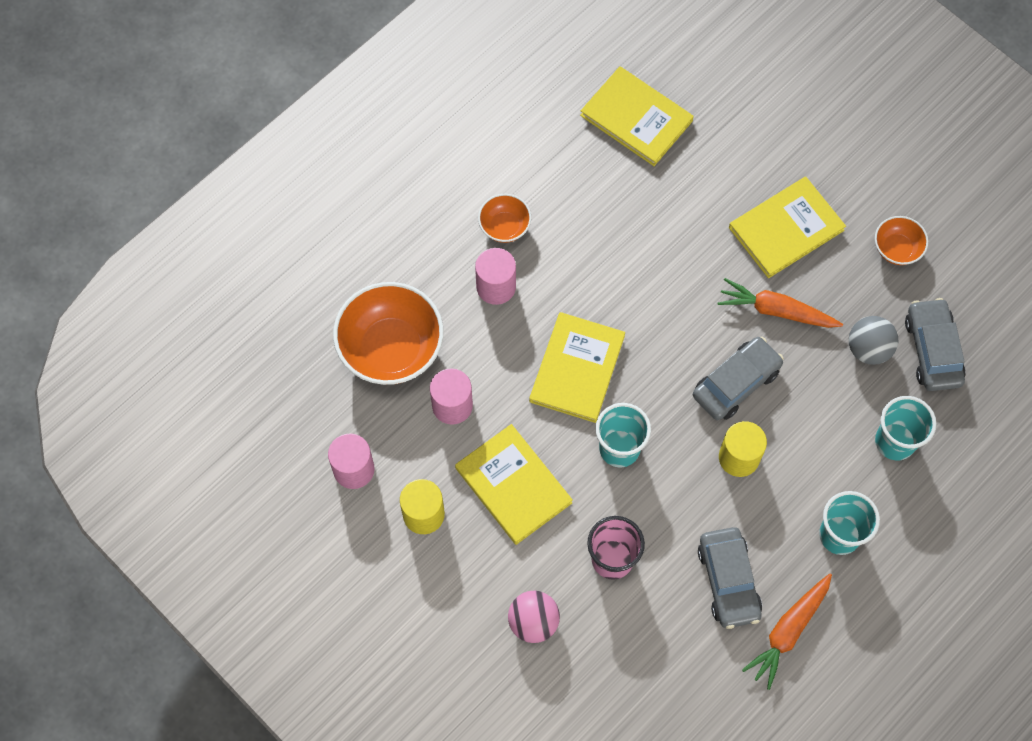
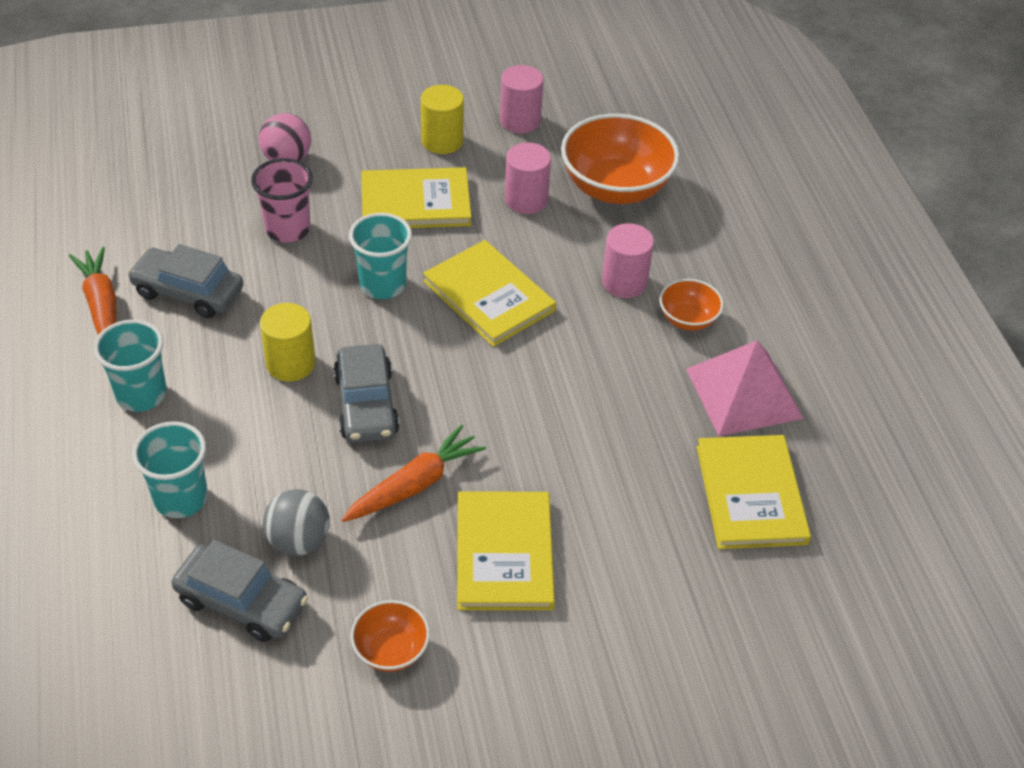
camera: 120 degrees right, 20 degrees down
yellow book [580,66,694,166] -> yellow book turned 75 degrees counterclockwise [697,435,811,549]
none -> pink pyramid [686,340,804,436]

